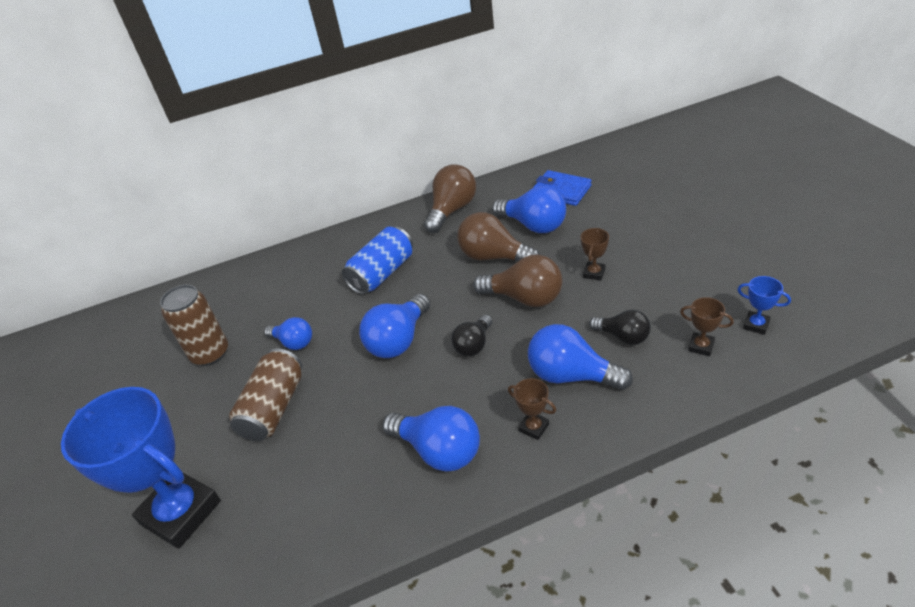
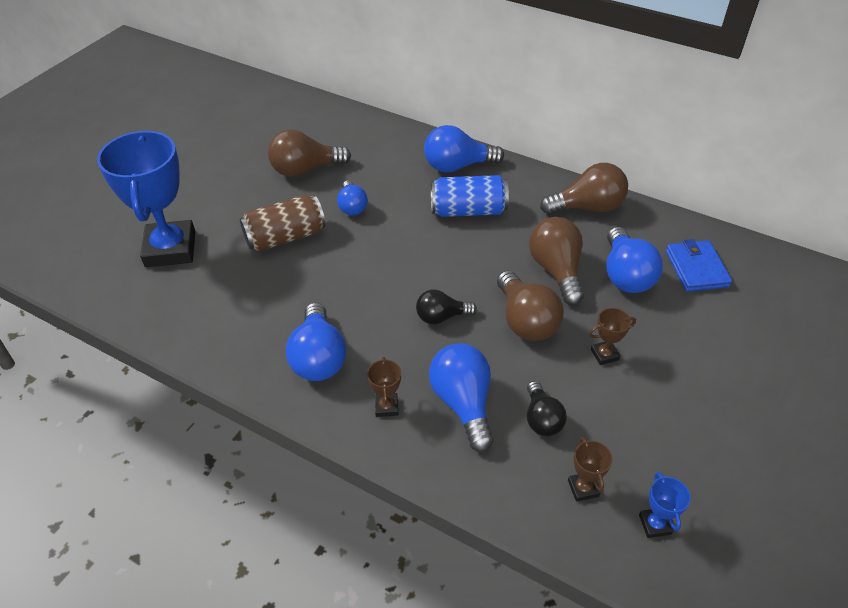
camera: 45 degrees right, 5 degrees up
brown can [160,284,228,366] -> brown light bulb [268,130,351,177]
blue light bulb [359,294,430,358] -> blue light bulb moved to [424,125,504,173]

